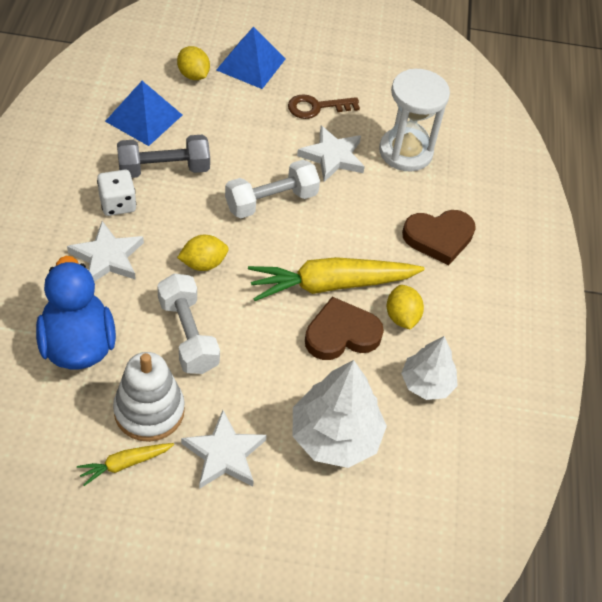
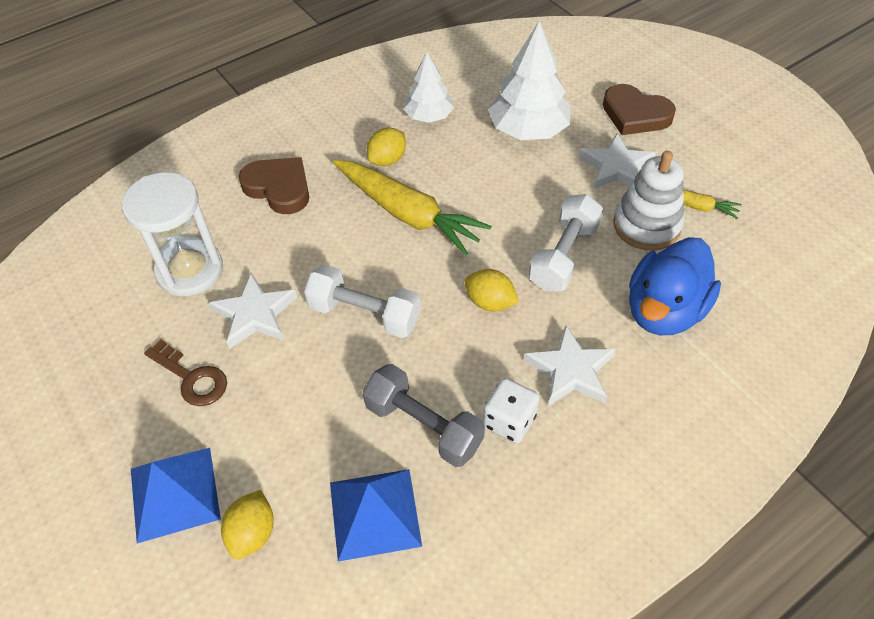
camera: 125 degrees left, 0 degrees up
brown heart [305,297,384,360] -> brown heart moved to [603,84,676,135]

